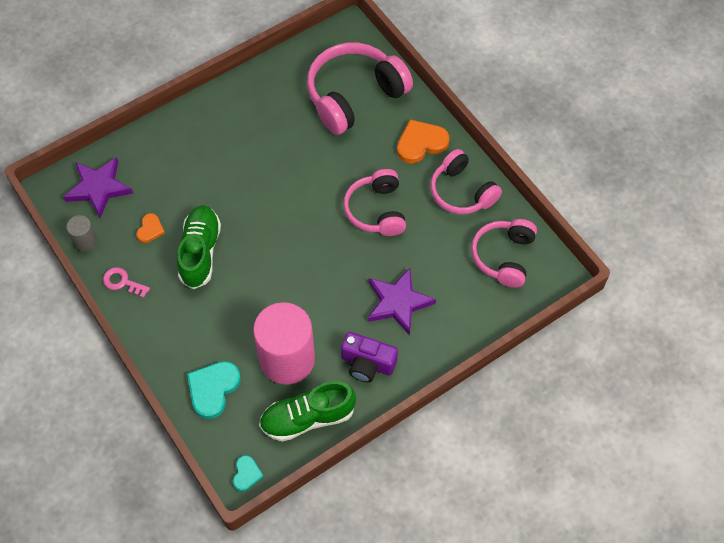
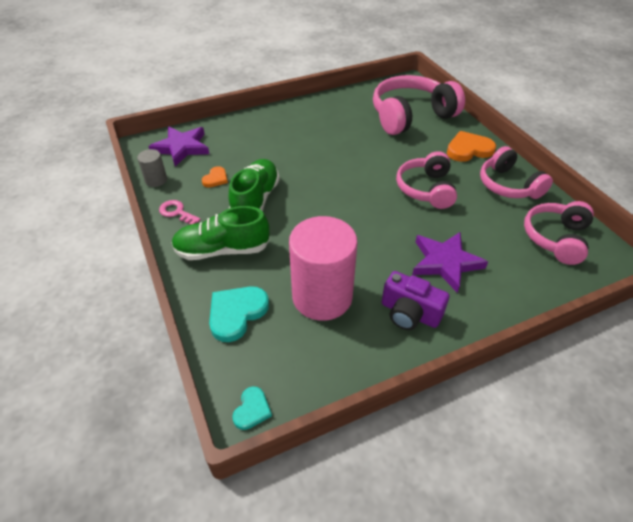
camera: 10 degrees right, 15 degrees down
green shoe [259,381,356,441] -> green shoe moved to [171,206,270,260]

